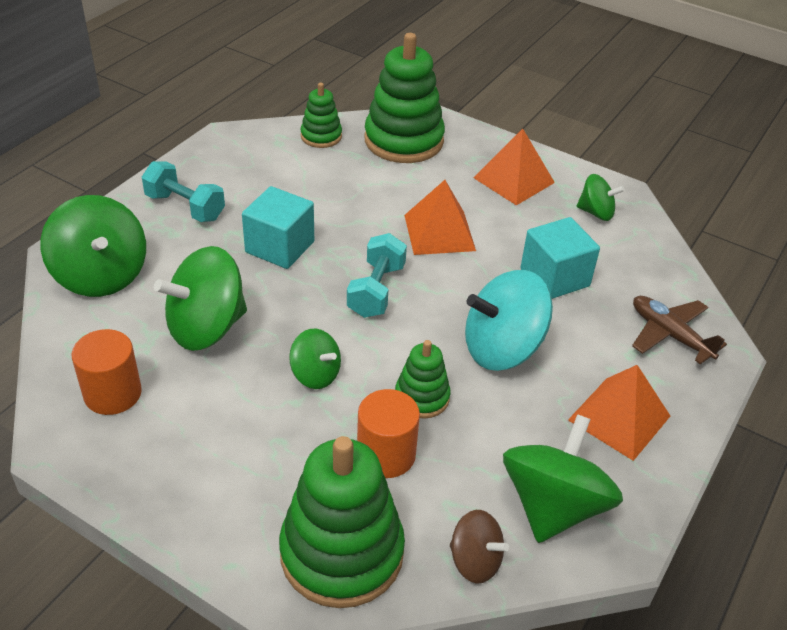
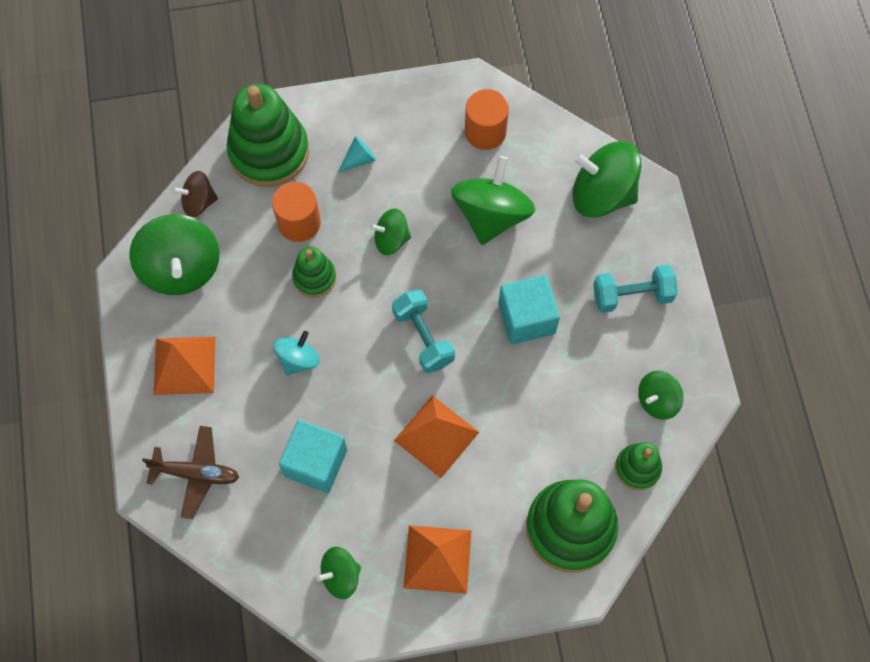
camera: 140 degrees right, 25 degrees up
turquoise spinning top [465,270,553,371] -> turquoise spinning top [273,331,320,375], size x0.55
none -> turquoise cone [337,136,377,173]
none -> green spinning top [638,371,684,420]

